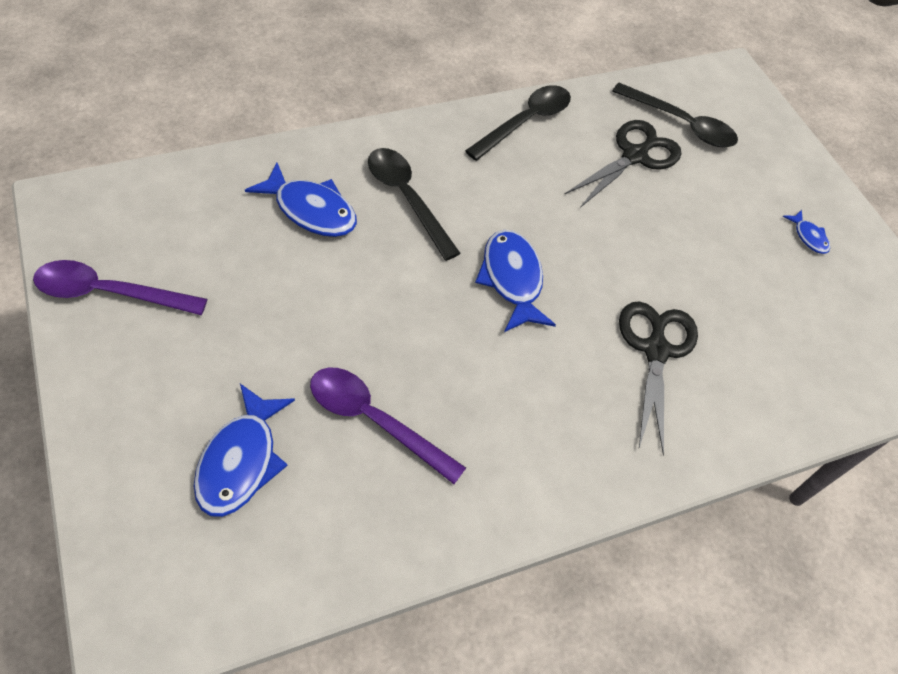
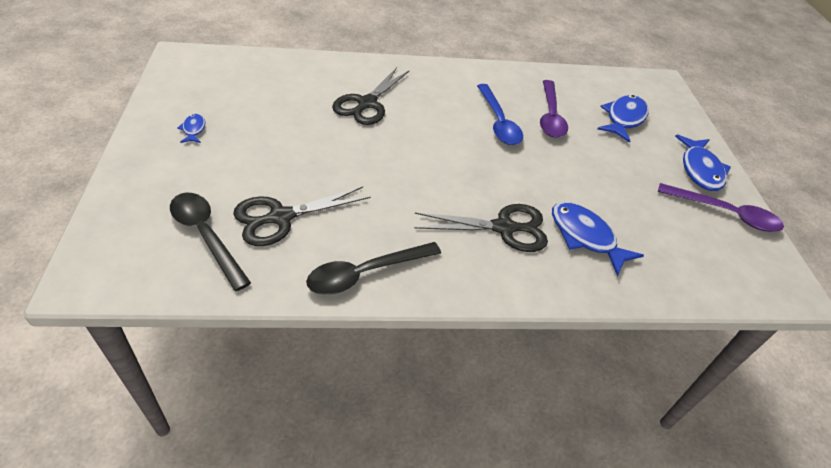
camera: 160 degrees left, 10 degrees down
purple spoon [310,368,466,484] -> purple spoon turned 45 degrees clockwise [540,80,568,138]
black spoon [368,148,461,261] -> black scissors [415,204,548,252]
blue fish [475,230,556,332] -> blue fish moved to [675,135,731,191]
none -> blue spoon [477,84,523,145]

